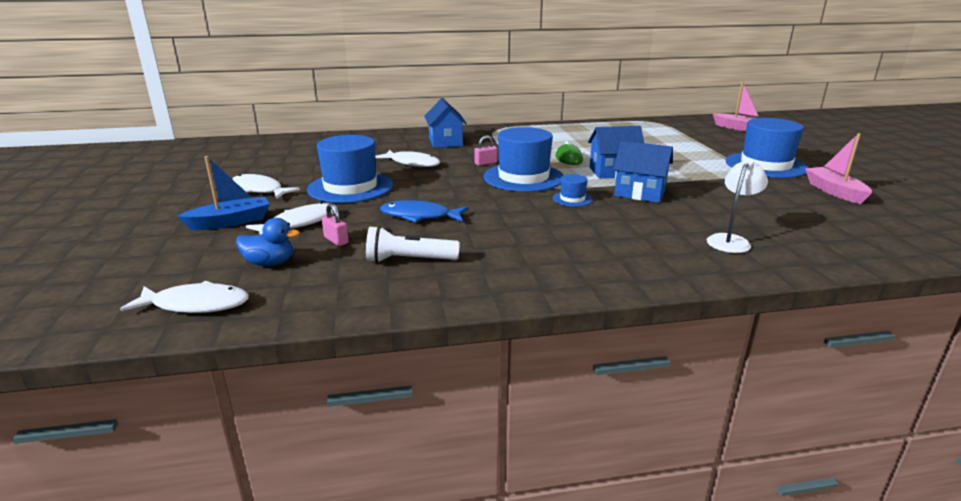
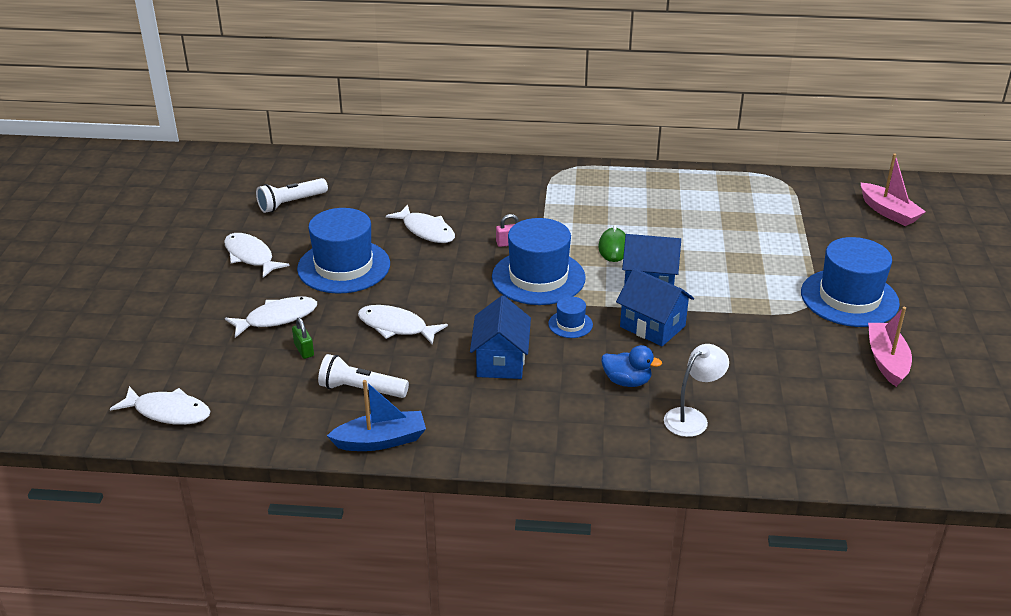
camera: 15 degrees right, 10 degrees up
blue boat [177,156,270,230] -> blue boat moved to [327,380,426,451]
blue duck [236,218,300,266] -> blue duck moved to [602,345,662,387]
pink padlock [322,204,348,246] -> green padlock [292,318,314,359]
blue fish [380,200,468,222] -> white fish [358,305,448,345]
blue house [424,98,467,148] -> blue house moved to [470,295,531,379]
none -> white flashlight [256,178,328,213]

